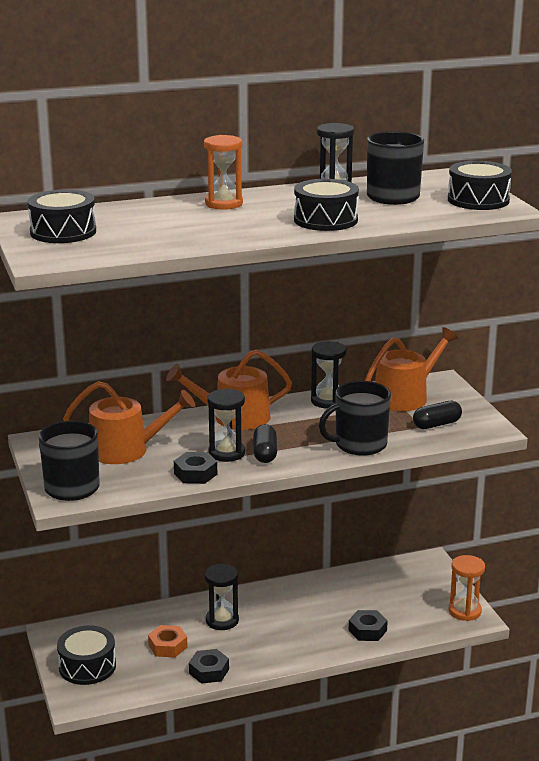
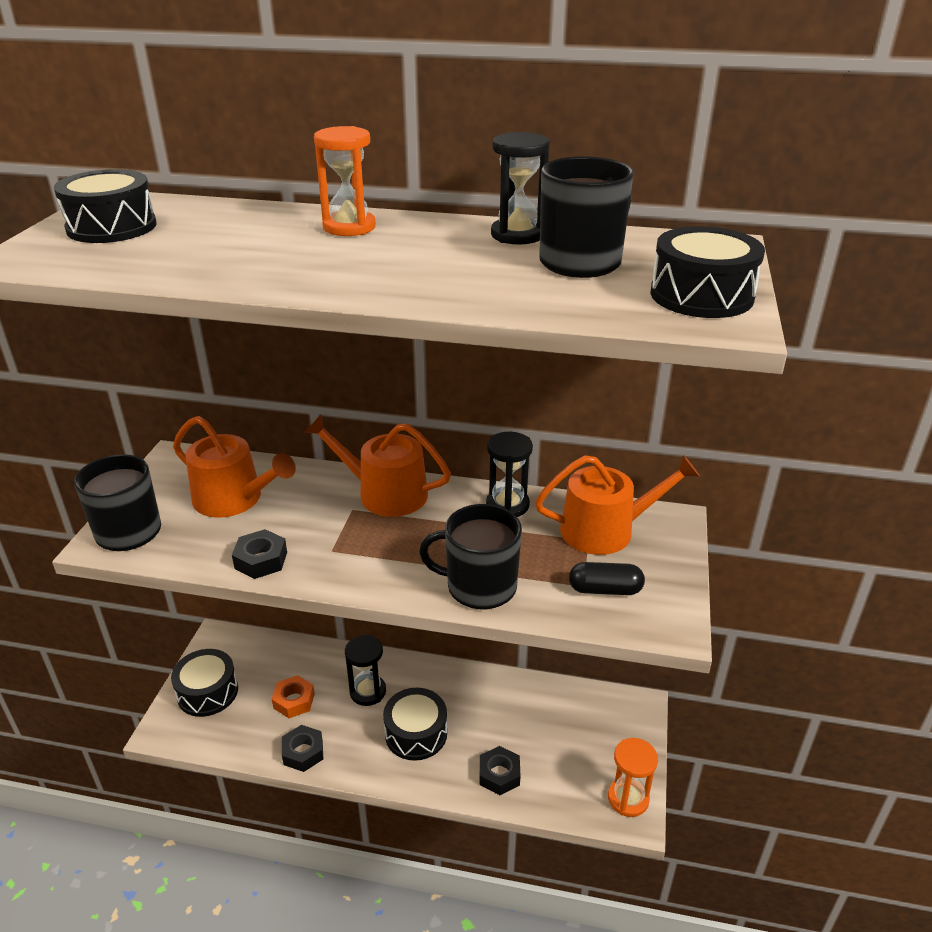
camera: 30 degrees right, 10 degrees up
black hourglass [207,388,245,462] -> none
black capsule [253,424,277,463] -> none
black drum [294,179,359,231] -> black drum moved to [383,688,447,761]

